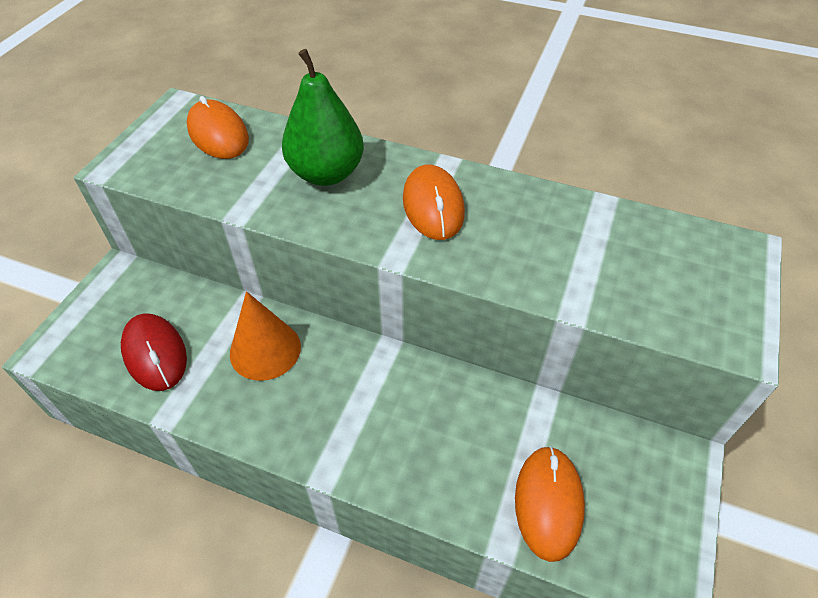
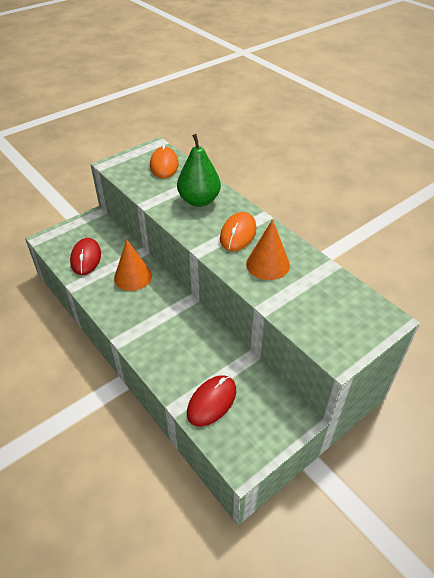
camera: 30 degrees right, 5 degrees down
orange mouse [515,446,585,562] -> red mouse [187,375,236,427]
none -> orange cone [246,219,290,280]

